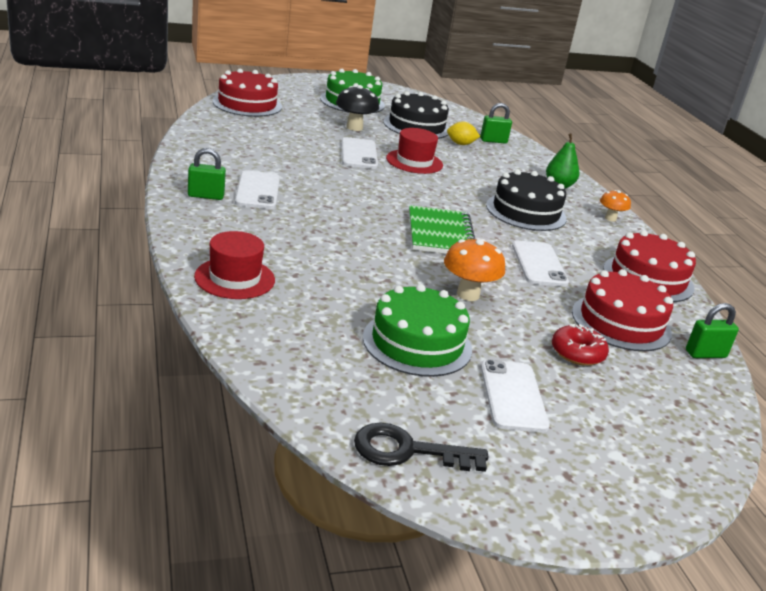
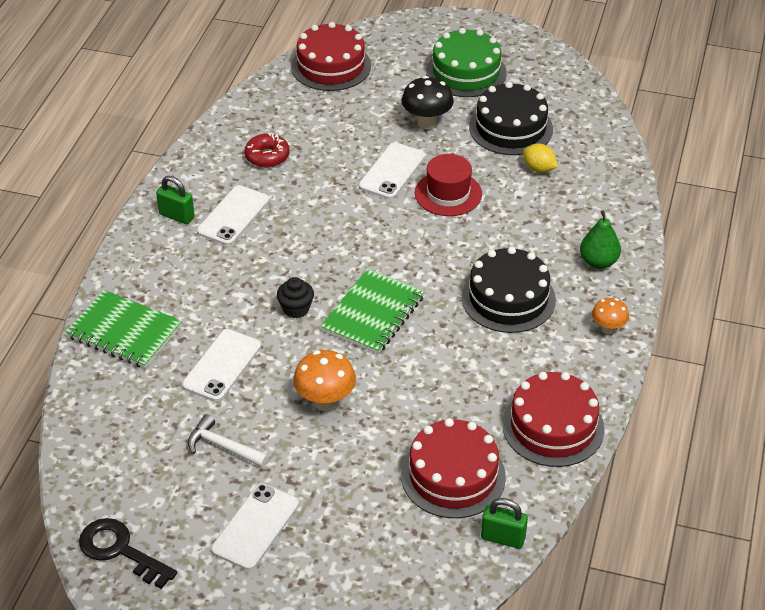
camera: 35 degrees right, 15 degrees up
red hat [194,231,275,299] -> green notebook [65,290,182,368]
green cake [363,284,472,377] -> white hammer [188,414,269,468]
green padlock [480,103,512,144] -> none
white phone [512,240,569,287] -> white phone moved to [182,329,261,402]
red donut [552,324,609,366] -> red donut moved to [244,133,290,168]
none -> black cupcake [277,277,314,318]

